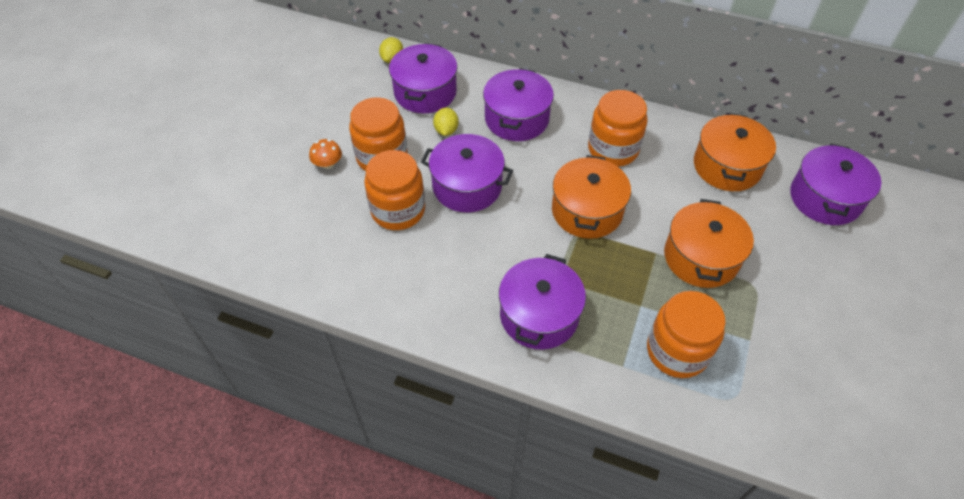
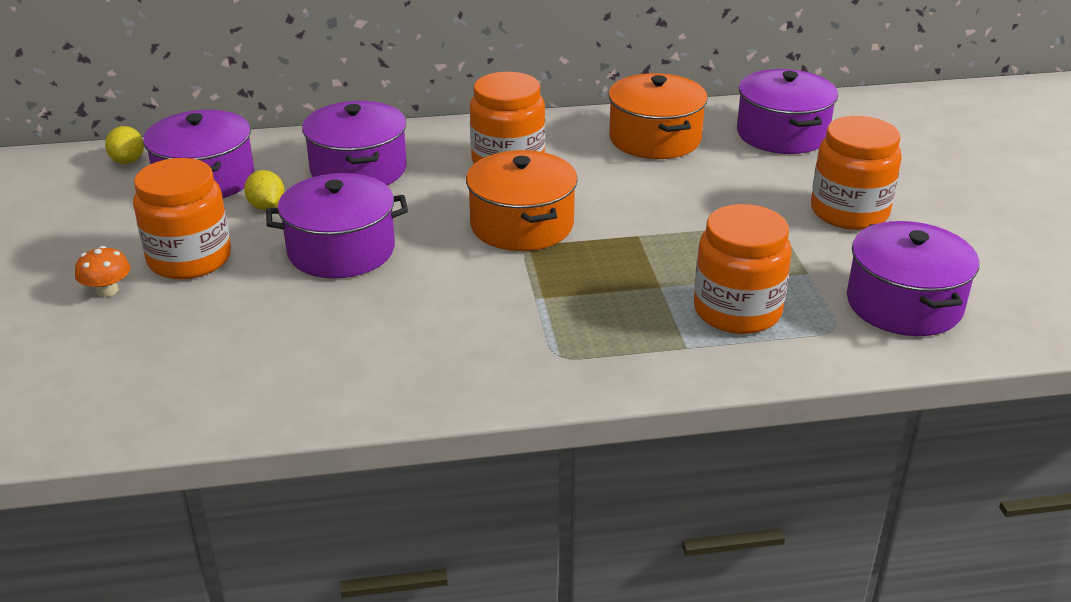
camera: 30 degrees left, 20 degrees down
orange jar [364,150,425,230] -> orange jar moved to [811,116,902,230]
purple pot [499,254,586,349] -> purple pot moved to [847,221,979,336]
orange pot [664,199,754,288] -> none

